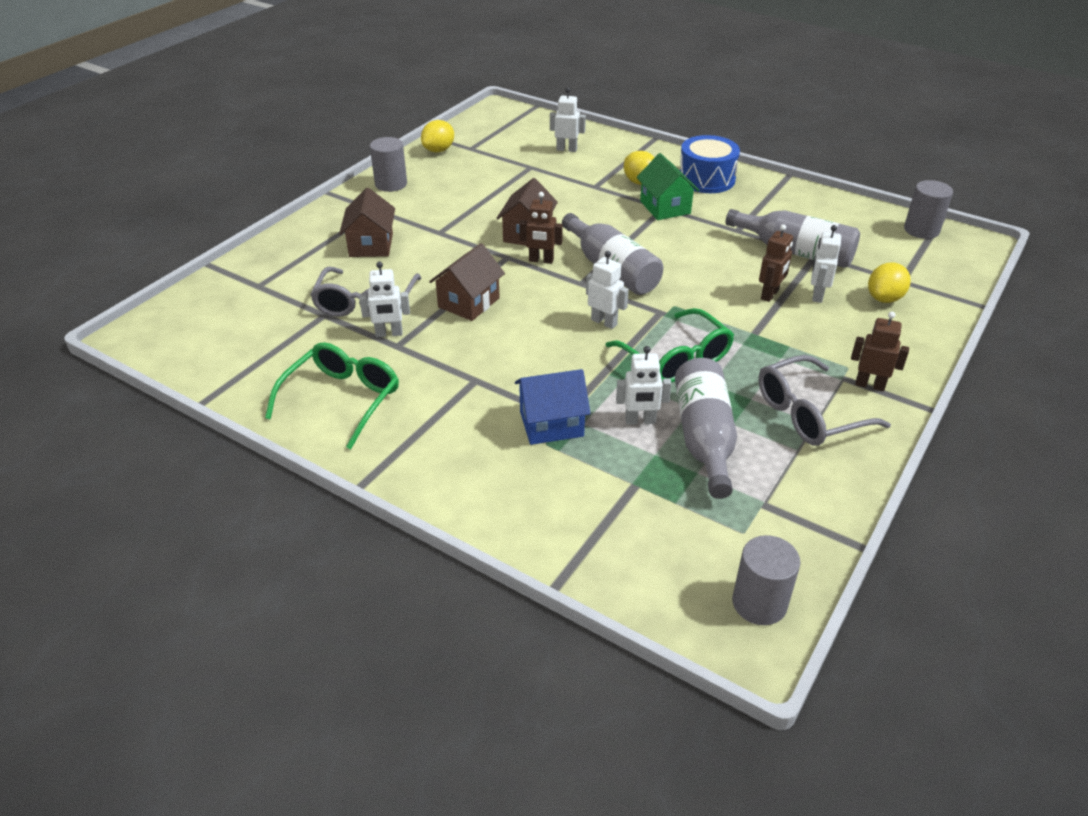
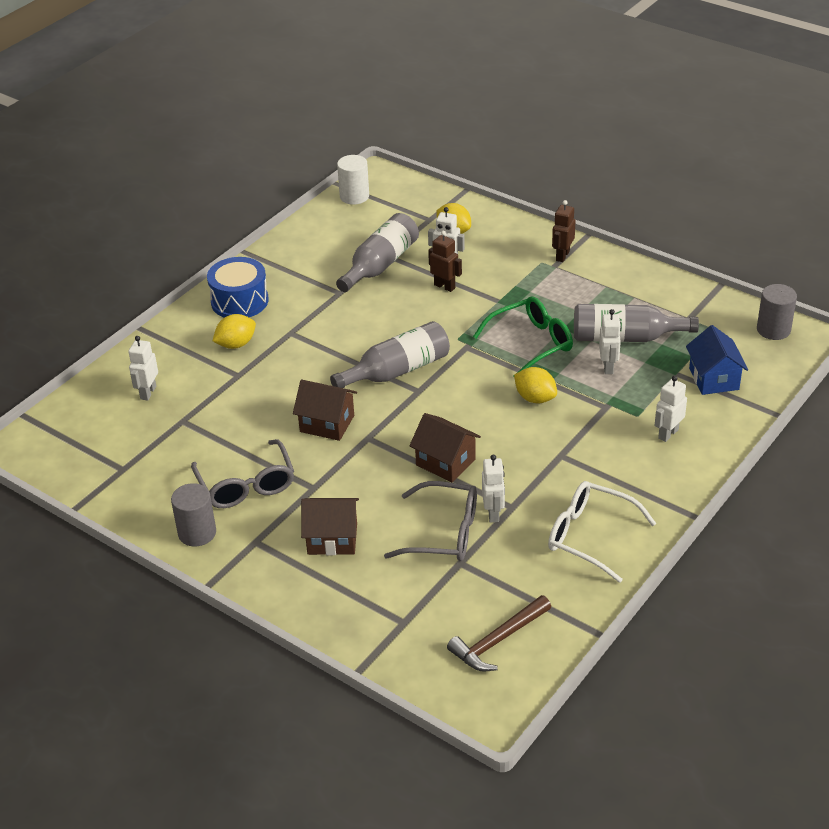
camera: 85 degrees left, 0 degrees up
green glasses [265,342,399,450] -> white glasses [548,481,656,583]
yellow lemon [421,120,454,152] -> yellow lemon moved to [514,367,557,404]
blue house [515,369,591,445] -> blue house moved to [686,325,748,395]
brown robot [519,192,563,264] -> none
white robot [586,251,629,329] -> white robot moved to [655,376,687,442]
green house [637,153,699,220] -> none
grey glasses [758,355,891,446] -> grey glasses moved to [191,439,294,508]
grey cylinder [904,180,953,239] -> white cylinder [337,155,369,205]
none -> brown hammer [447,595,551,672]

